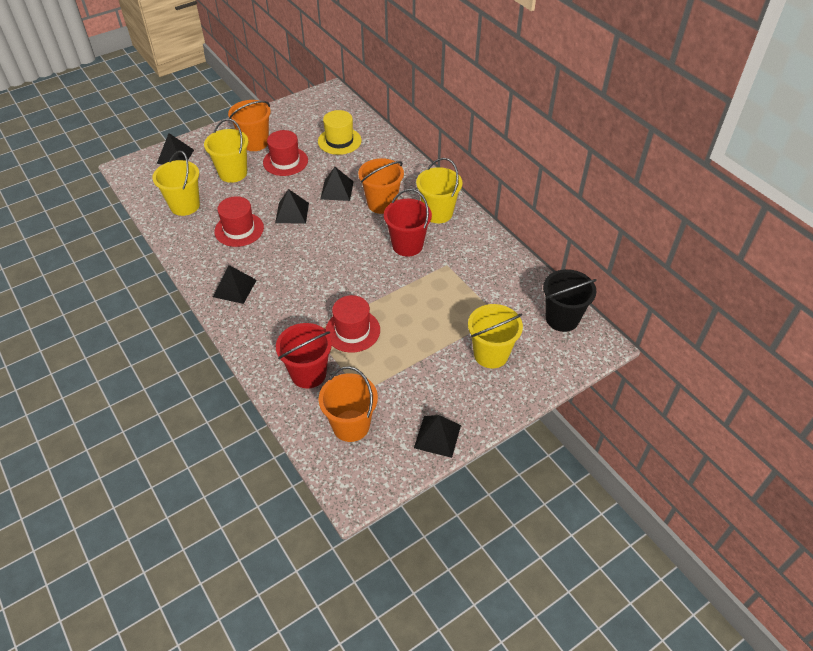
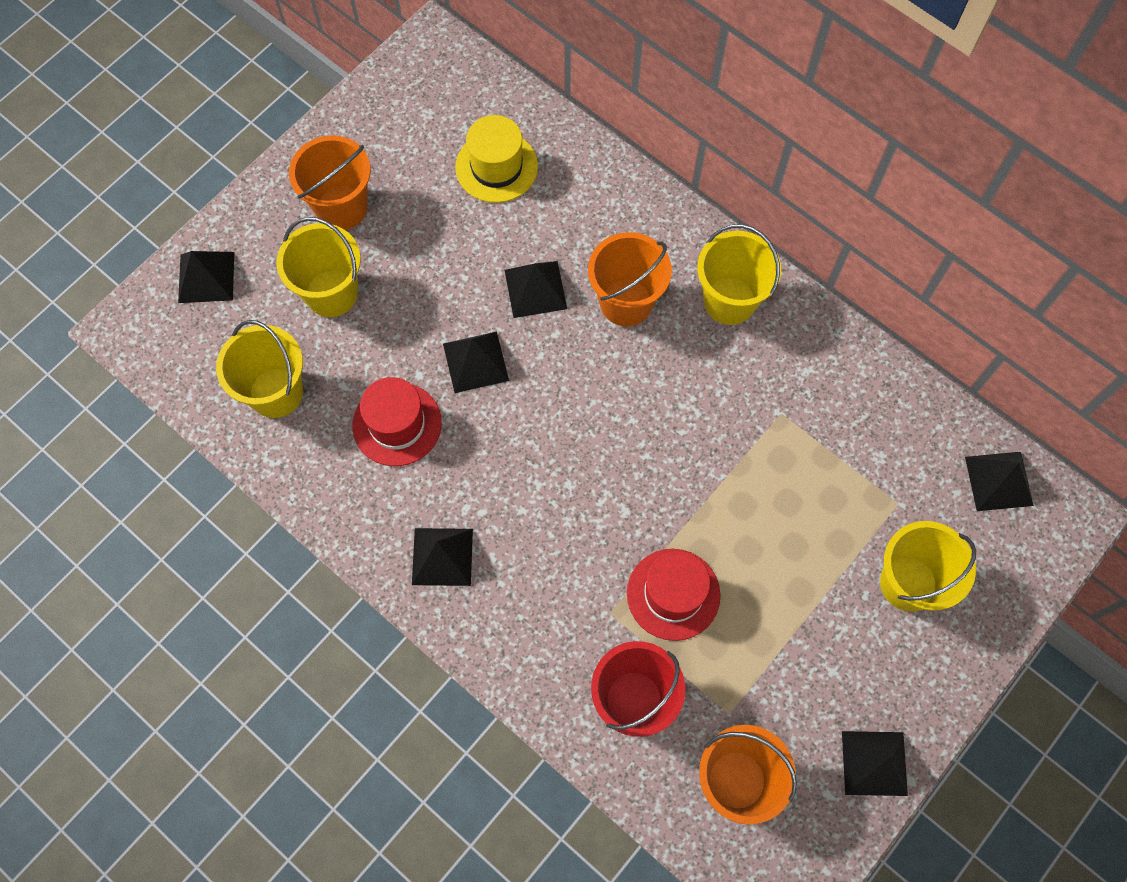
camera: 15 degrees left, 20 degrees up
red hat [263,130,308,176] -> none
red bucket [384,189,432,257] -> none
black bucket [543,269,597,332] -> black pyramid [965,452,1034,511]

